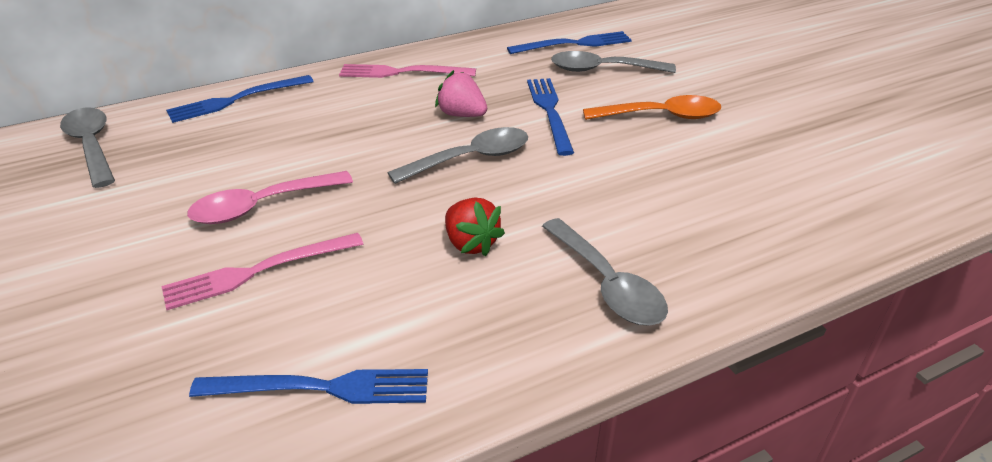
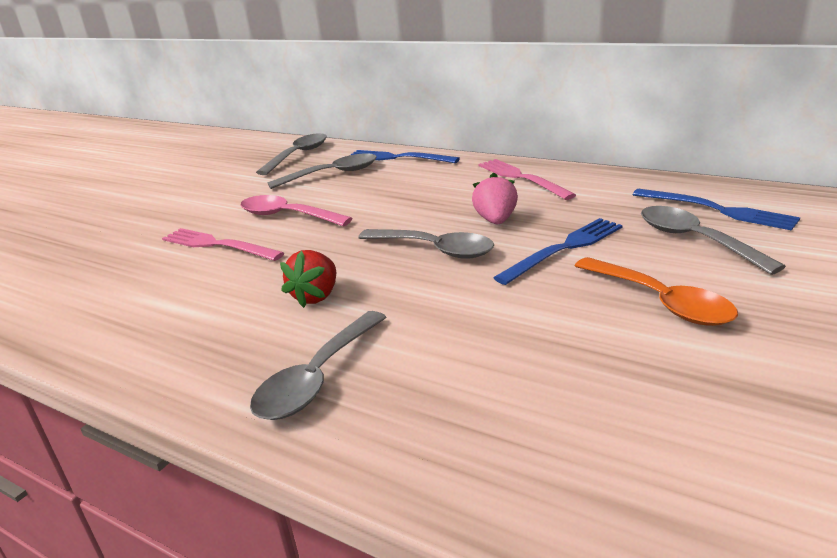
camera: 60 degrees right, 10 degrees down
blue fork [189,369,428,404] -> none
none -> grey spoon [267,153,377,189]

